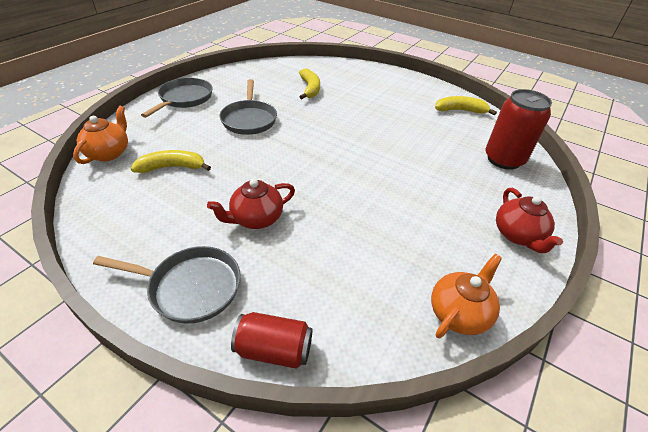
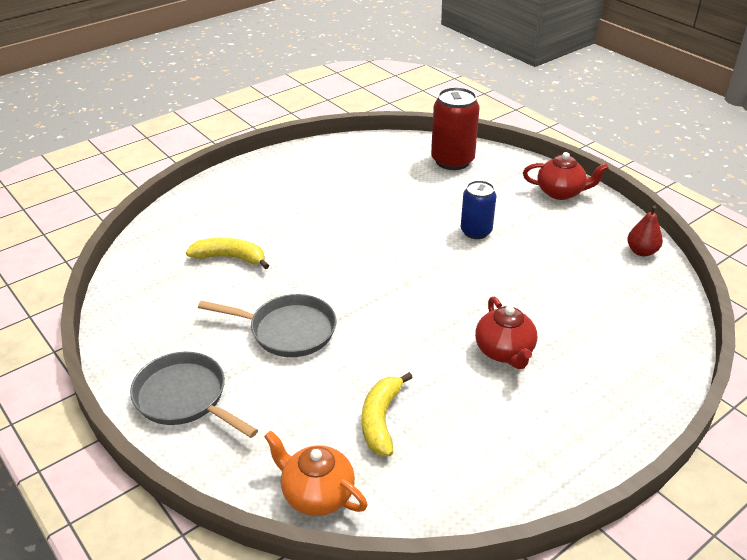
camera: 70 degrees left, 5 degrees down
grey pan [93,246,241,324] -> none
red can [231,312,313,369] -> none
orange teapot [431,254,502,338] -> red pear [627,205,663,256]
yellow banana [435,96,497,115] -> none
none -> blue can [461,180,496,239]

